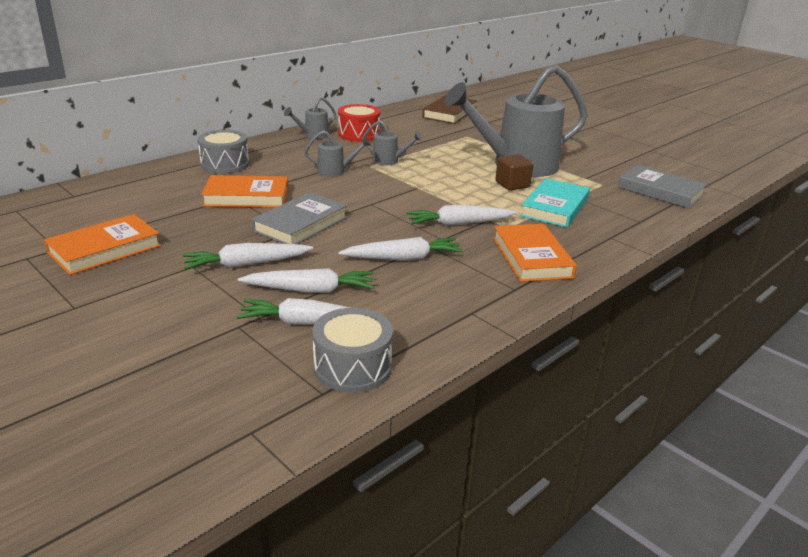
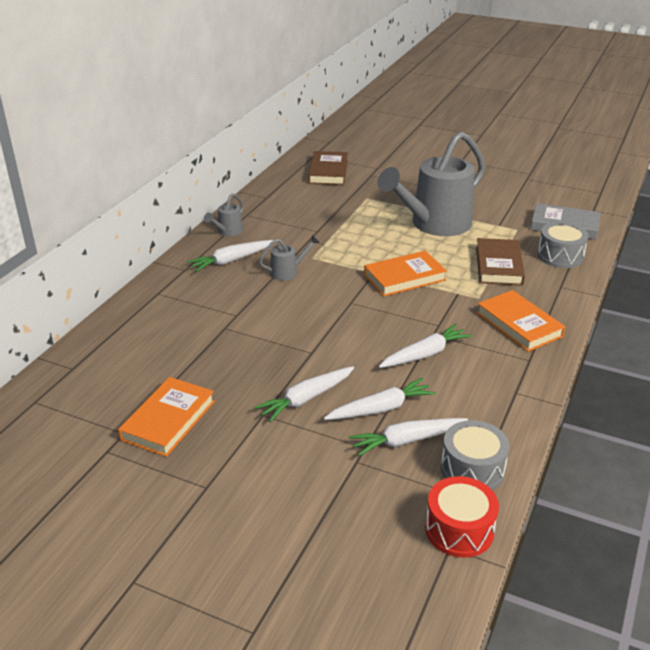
camera: 20 degrees left, 5 degrees up
grey drum [198,130,249,174] -> grey drum moved to [538,222,589,268]
orange book [201,175,288,208] -> orange book moved to [364,251,447,296]
grey book [252,192,347,244] -> none
red drum [338,104,380,142] -> red drum moved to [425,476,499,558]
grey watering can [362,120,423,165] -> none
white carrot [406,205,517,226] -> white carrot moved to [187,240,273,272]
brown cube [495,154,533,190] -> none
turquoise book [520,178,590,228] -> brown book [476,238,525,286]

